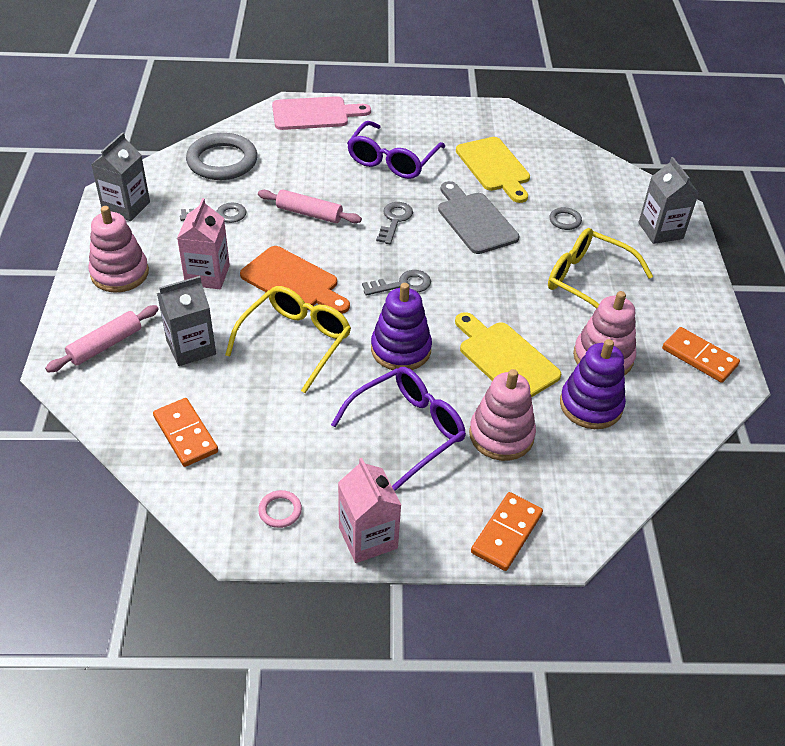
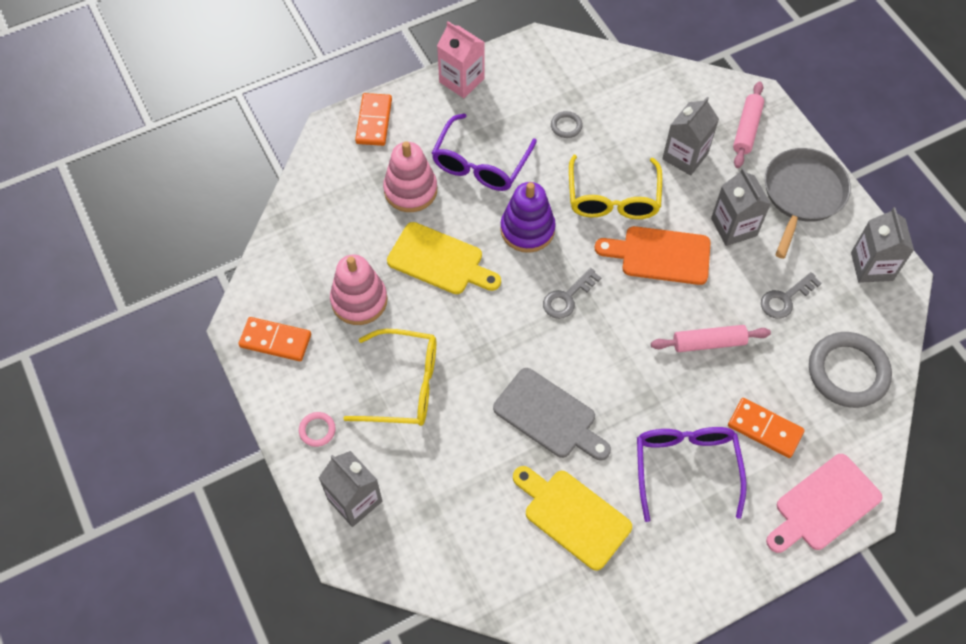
camera: 155 degrees right, 15 degrees up
pink stacking toy [88,206,149,293] -> grey pan [765,148,851,259]
orange domino [153,398,218,467] -> orange domino moved to [728,398,805,458]
pink carton [177,198,230,289] -> grey carton [711,168,771,246]
pink ring [258,490,302,528] -> pink ring moved to [299,412,336,447]
grey key [376,202,413,244] -> none
grey ring [549,207,582,230] -> grey ring moved to [551,111,583,138]
purple stacking toy [560,339,626,429] -> none

